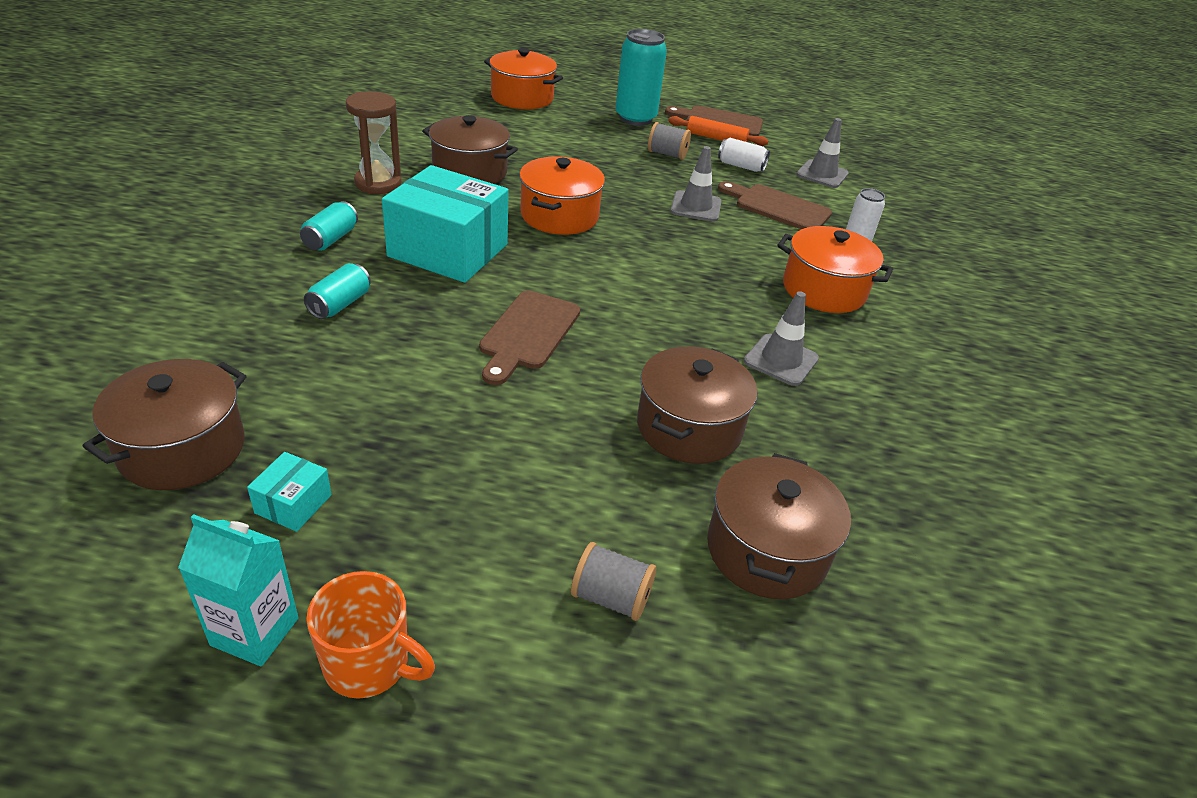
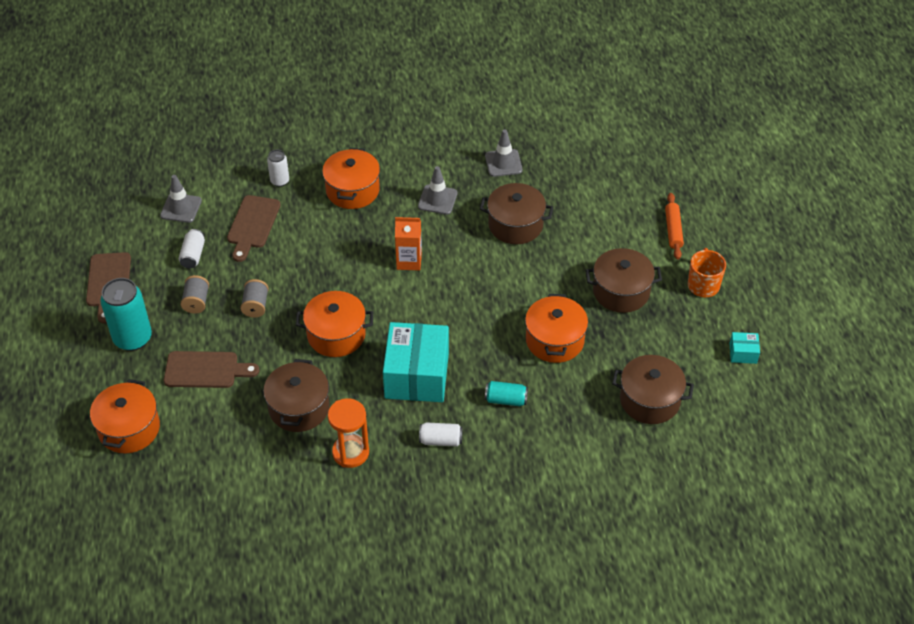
camera: 105 degrees left, 10 degrees up
turquoise carton [178,514,299,667] -> none
turquoise box [247,452,332,532] -> turquoise box moved to [729,332,760,364]
turquoise can [300,201,358,251] -> white can [419,422,463,447]
brown hourglass [346,91,402,194] -> orange hourglass [328,398,369,468]
brown cutting board [479,291,580,385] -> brown cutting board moved to [164,351,259,388]
grey spool [571,542,656,621] -> grey spool moved to [240,279,269,318]
orange rolling pin [668,116,769,146] -> orange rolling pin moved to [665,193,684,260]
grey traffic cone [671,146,721,222] -> grey traffic cone moved to [485,129,522,177]
brown pot [707,453,851,599] -> brown pot moved to [586,248,662,313]
none -> orange carton [395,217,422,271]
none -> orange pot [525,294,588,363]

